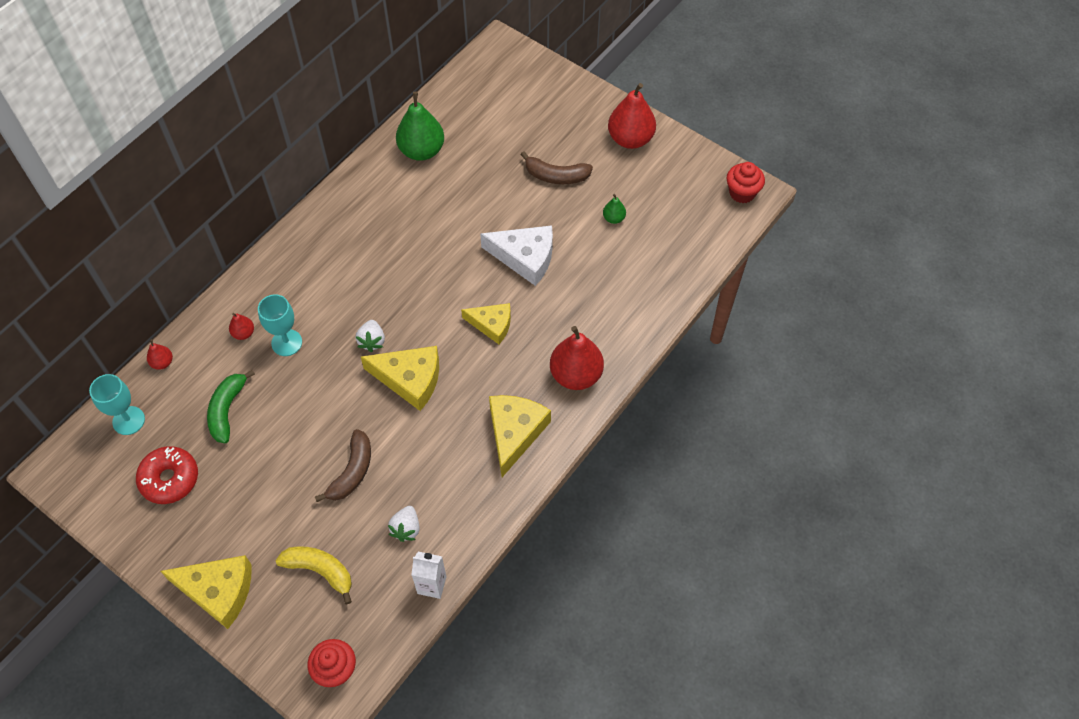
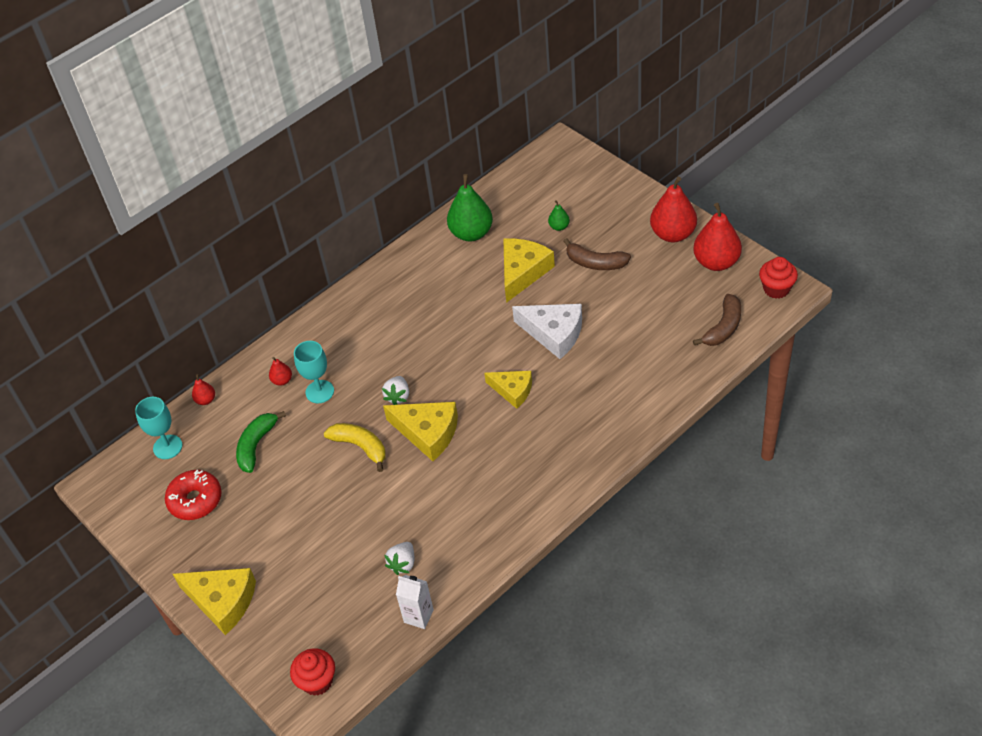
camera: 15 degrees right, 10 degrees down
yellow banana [275,546,352,604] -> yellow banana moved to [324,423,386,472]
brown banana [315,429,371,502] -> brown banana moved to [693,294,741,346]
yellow cheese [489,395,551,477] -> yellow cheese moved to [503,239,555,303]
red pear [550,326,604,390] -> red pear moved to [693,203,742,271]
green pear [603,194,626,224] -> green pear moved to [548,200,570,231]

